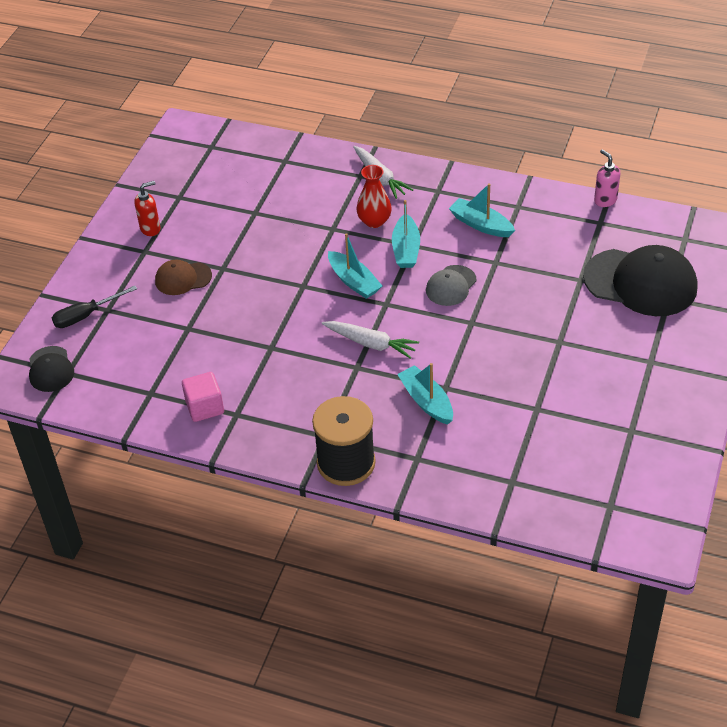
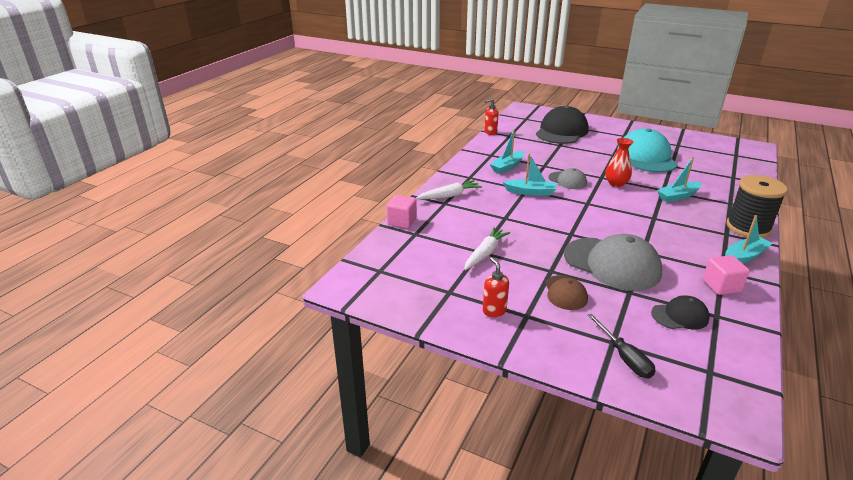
camera: 85 degrees left, 15 degrees down
black cap [29,346,74,392] -> black cap moved to [651,295,710,330]
white carrot [322,321,419,359] -> white carrot moved to [464,227,510,270]
turquoise boat [328,233,382,299] -> turquoise boat moved to [725,215,773,264]
red vase [356,165,392,228] -> red vase moved to [605,138,633,187]
pink soap dispenser [594,149,620,207] -> red soap dispenser [484,98,499,135]
none -> pink cube [387,195,417,228]
none -> grey cap [564,234,662,291]
none -> turquoise cap [617,128,678,173]

